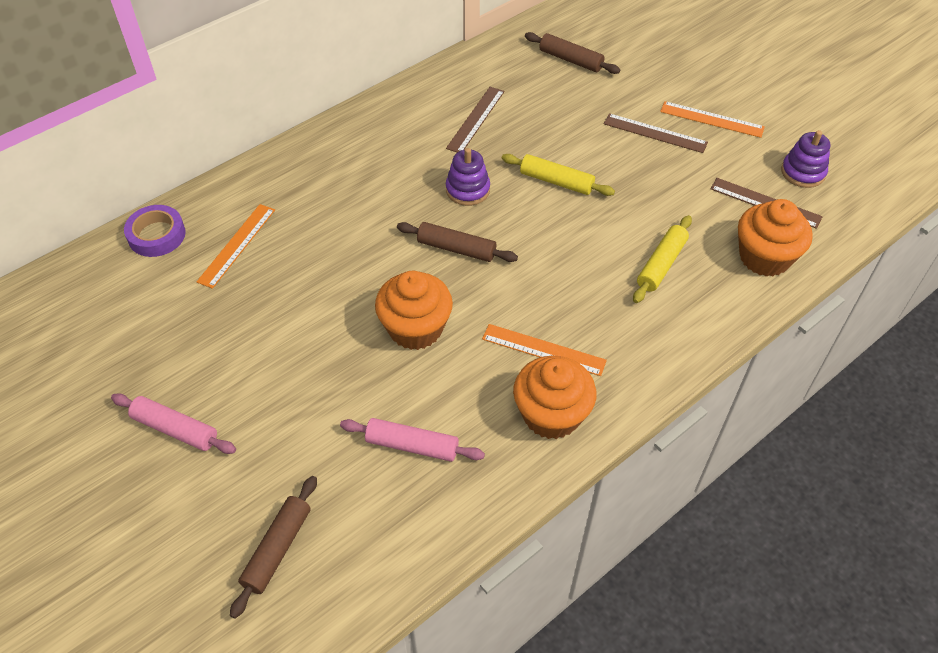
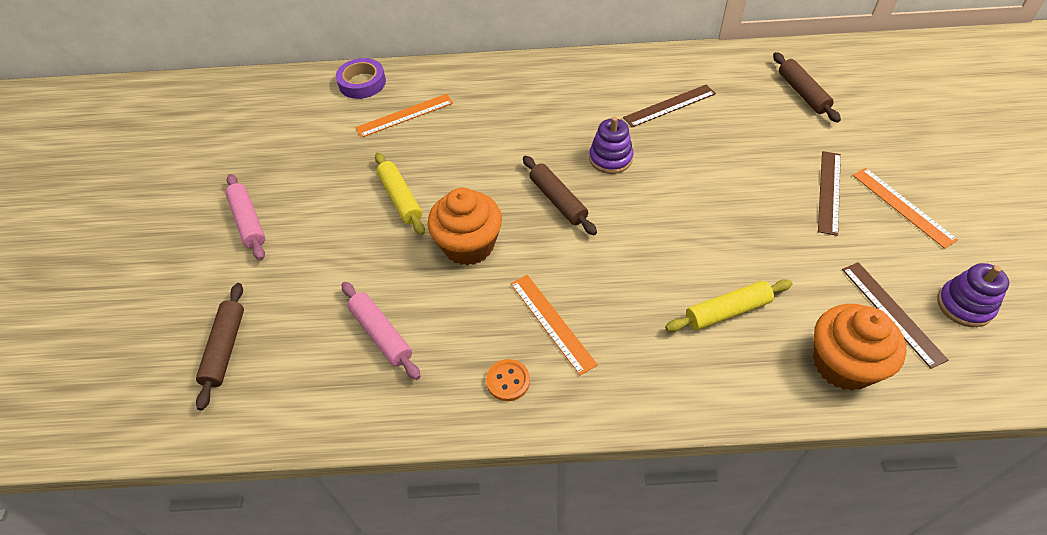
camera: 40 degrees right, 0 degrees up
brown rolling pin [230,476,317,619] -> brown rolling pin turned 60 degrees counterclockwise [196,283,244,410]
yellow rolling pin [502,154,615,196] -> yellow rolling pin moved to [375,152,425,235]
orange cupcake [513,356,596,439] -> orange button [486,359,530,401]
brown ruler [604,113,708,153] -> brown ruler turned 45 degrees clockwise [818,151,841,236]

